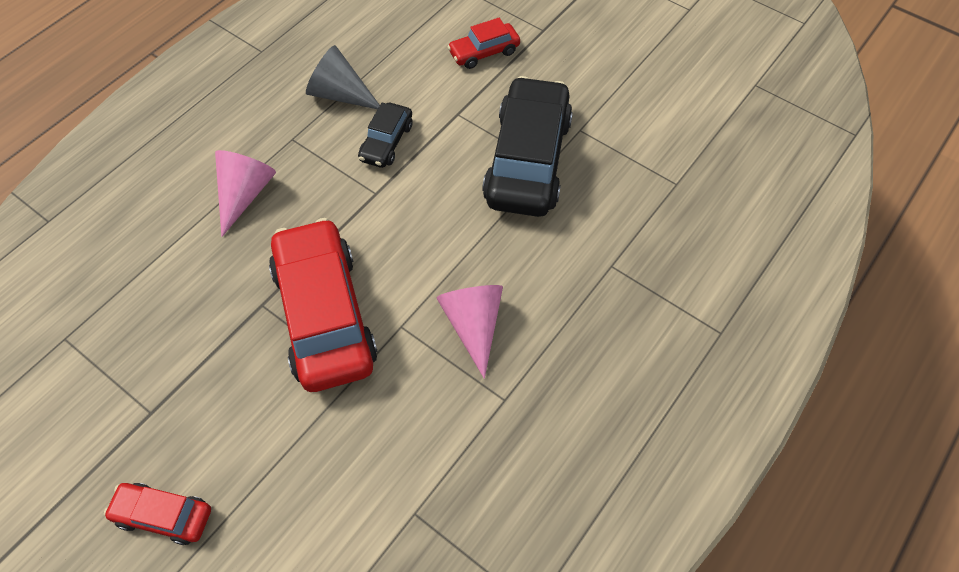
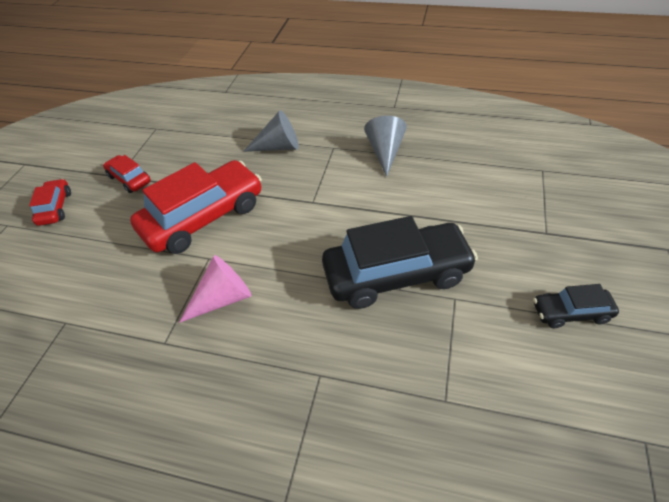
camera: 70 degrees right, 10 degrees down
pink cone [215,150,276,237] -> grey cone [243,110,299,152]
black car [358,103,412,168] -> black car moved to [533,284,619,328]
red car [447,18,520,69] -> red car moved to [103,155,151,193]

